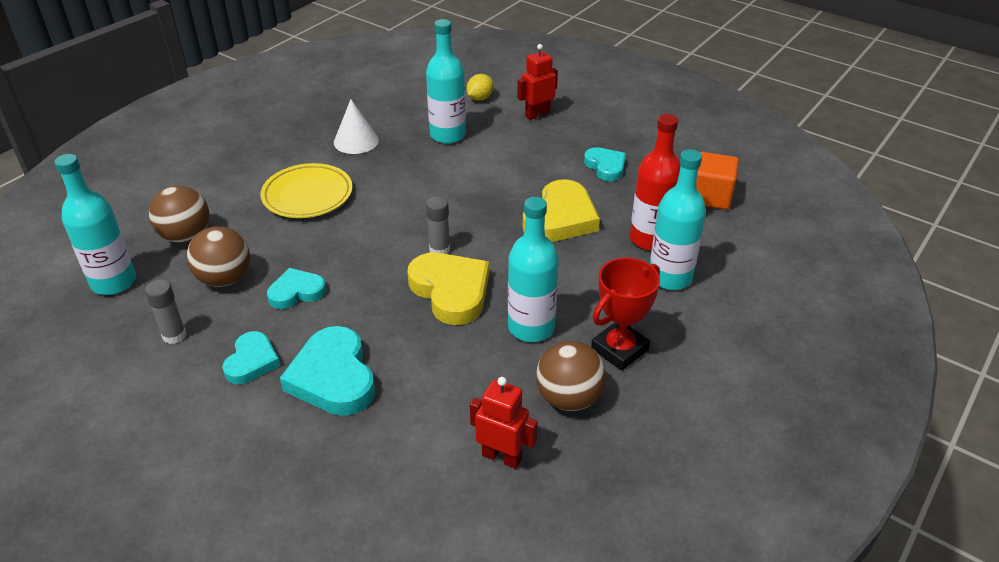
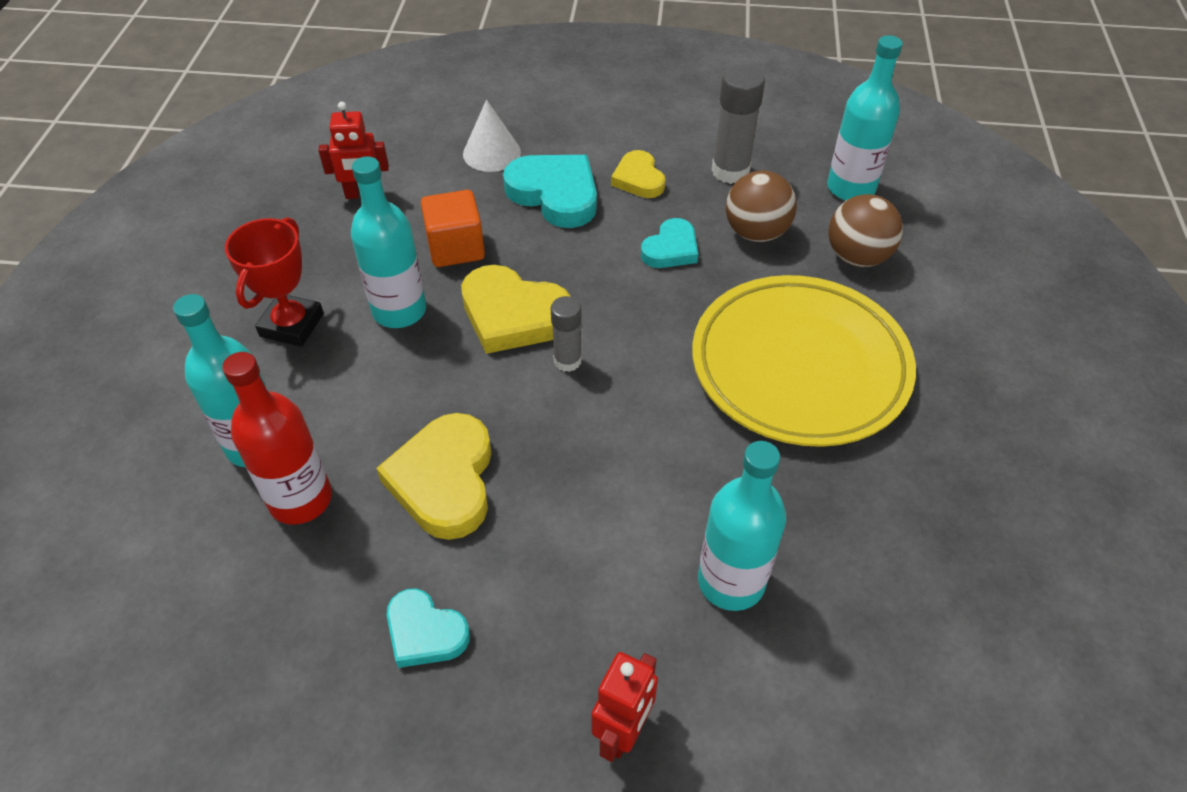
camera: 150 degrees right, 10 degrees up
grey glue stick [145,280,187,344] -> grey glue stick [711,65,765,184], size x1.63
turquoise heart [222,331,280,384] -> yellow heart [611,150,665,198]
yellow plate [261,163,353,218] -> yellow plate [692,275,916,447], size x1.66
white cone [334,99,379,154] -> white cone moved to [463,100,521,172]
yellow lemon [466,74,494,101] -> none
brown ball [536,341,606,411] -> none
orange cube [696,152,739,210] -> orange cube moved to [421,190,485,267]

